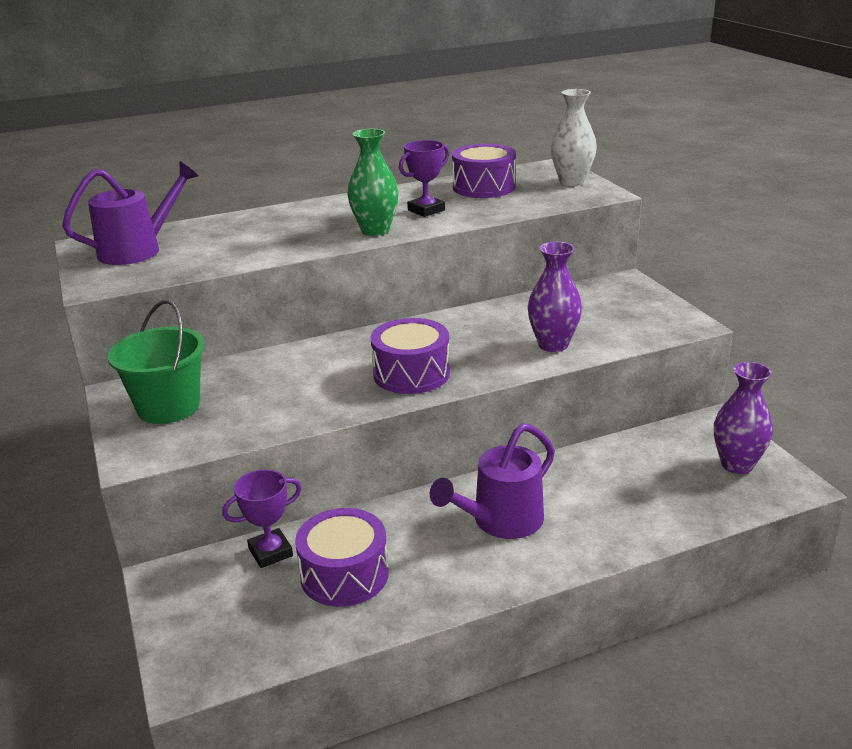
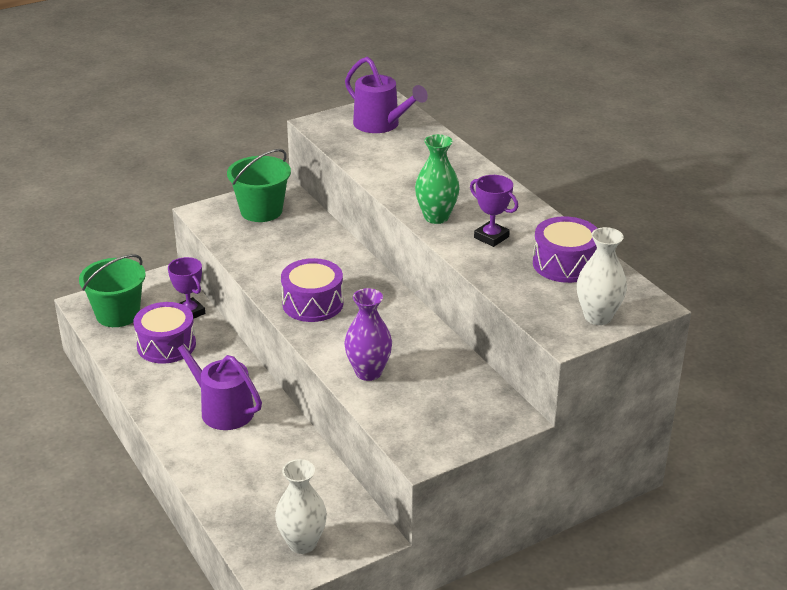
camera: 80 degrees right, 5 degrees up
purple vase [714,362,773,474] -> white vase [275,459,327,554]
none -> green bucket [79,254,146,327]

